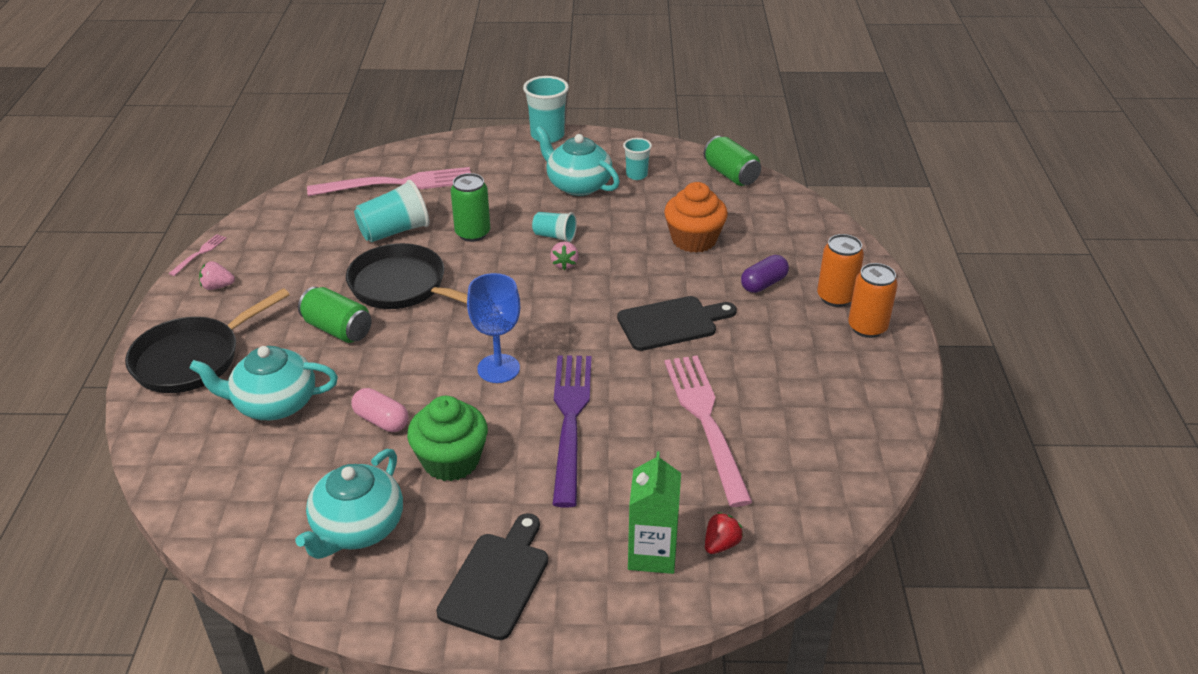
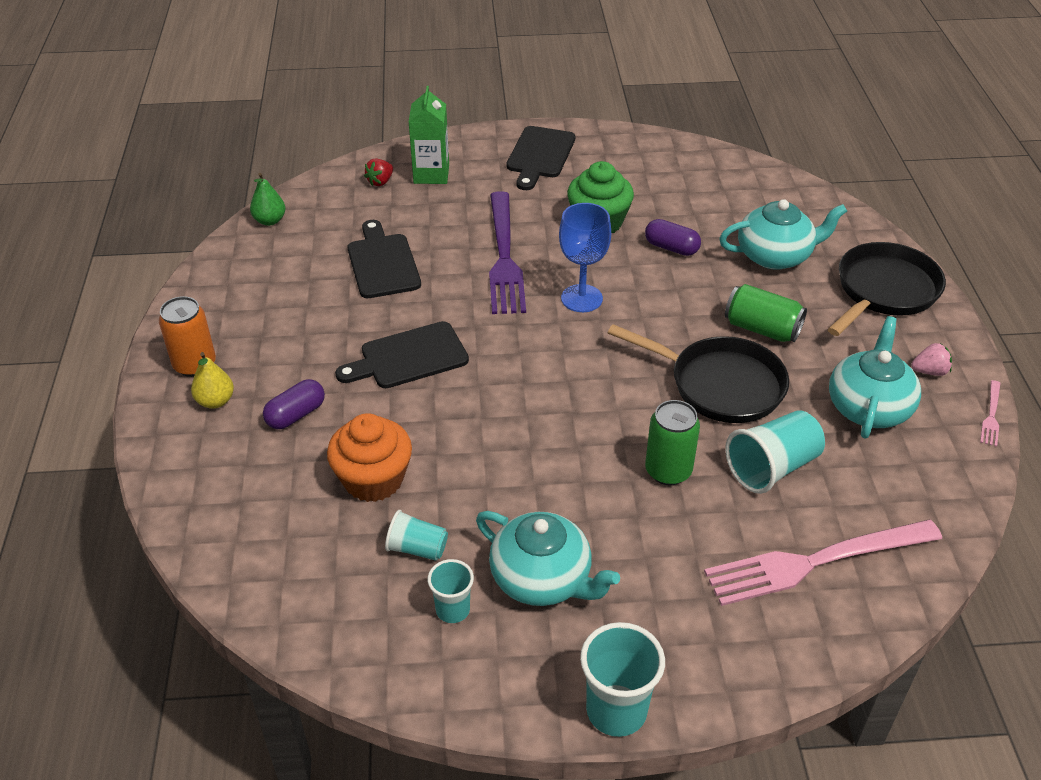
camera: 175 degrees right, 5 degrees up
turquoise teapot [295,449,403,559] -> turquoise teapot moved to [829,316,921,439]
pink capsule [352,388,408,432] -> purple capsule [645,219,701,256]
turquoise cup [532,212,577,242] -> turquoise cup moved to [385,510,448,561]
pink strawberry [550,241,579,270] -> none
pink fork [664,356,752,507] -> black cutting board [348,220,421,298]
green can [704,136,761,186] -> none
orange can [817,234,864,307] -> yellow pear [191,352,234,409]
none -> green pear [250,173,285,226]

